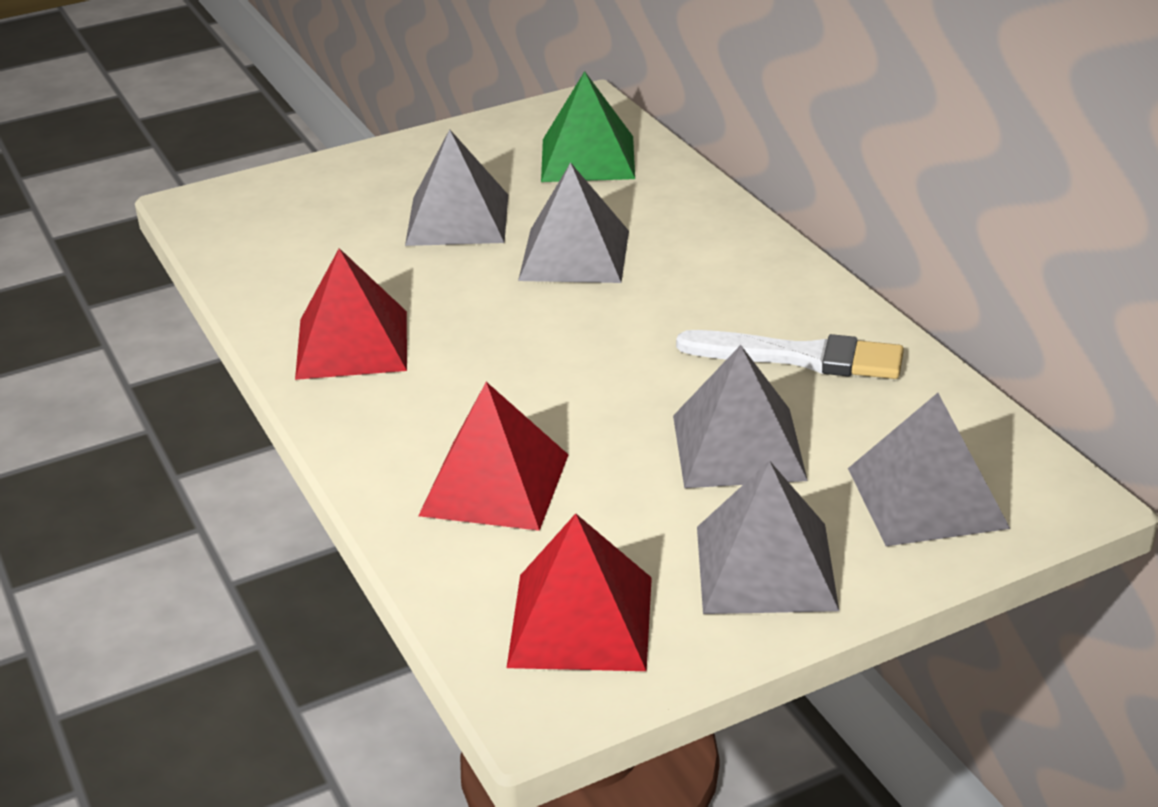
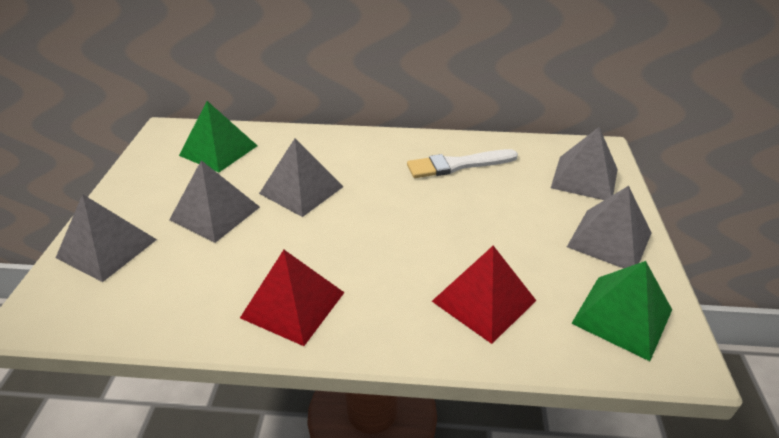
camera: 60 degrees left, 5 degrees up
red pyramid [507,514,652,671] -> green pyramid [571,261,672,361]
grey pyramid [673,345,808,488] -> grey pyramid moved to [56,194,157,282]
white brush [676,330,904,379] -> white brush turned 150 degrees counterclockwise [407,149,518,178]

